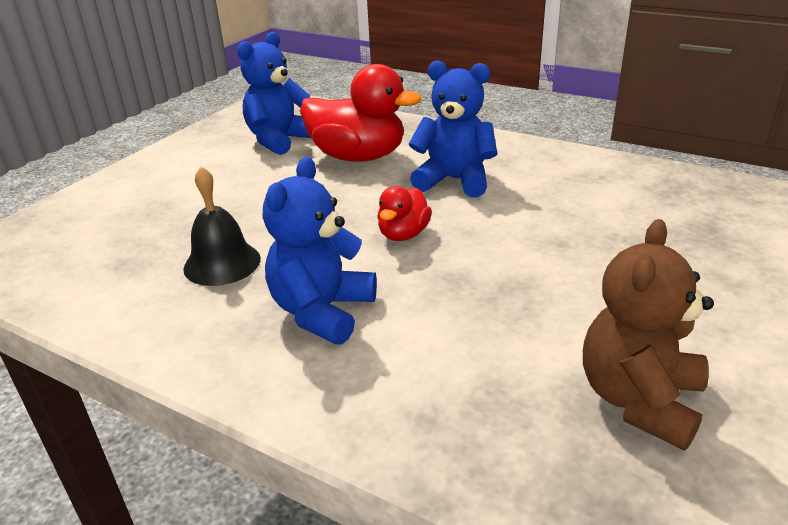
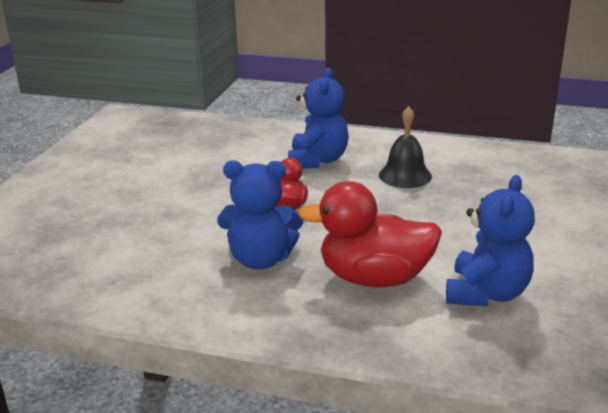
camera: 165 degrees right, 5 degrees down
brown teddy bear [583,219,714,450] -> none

